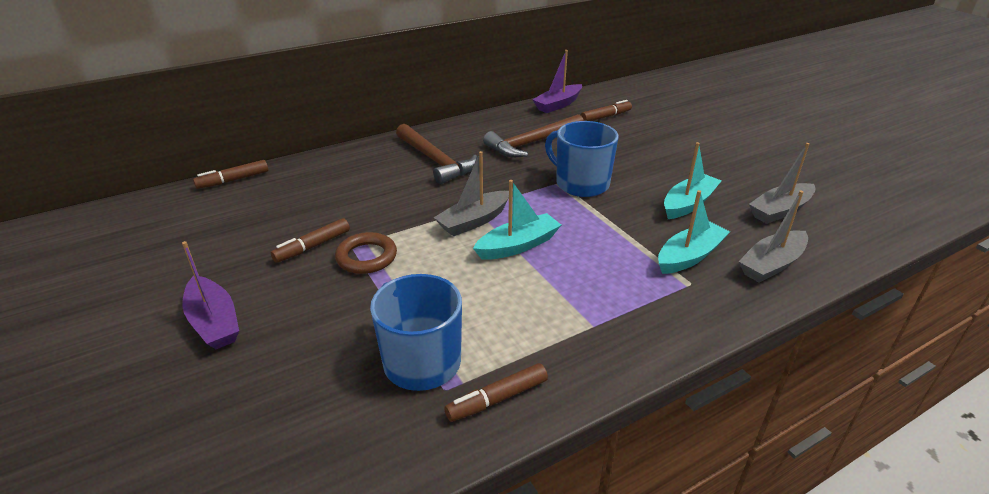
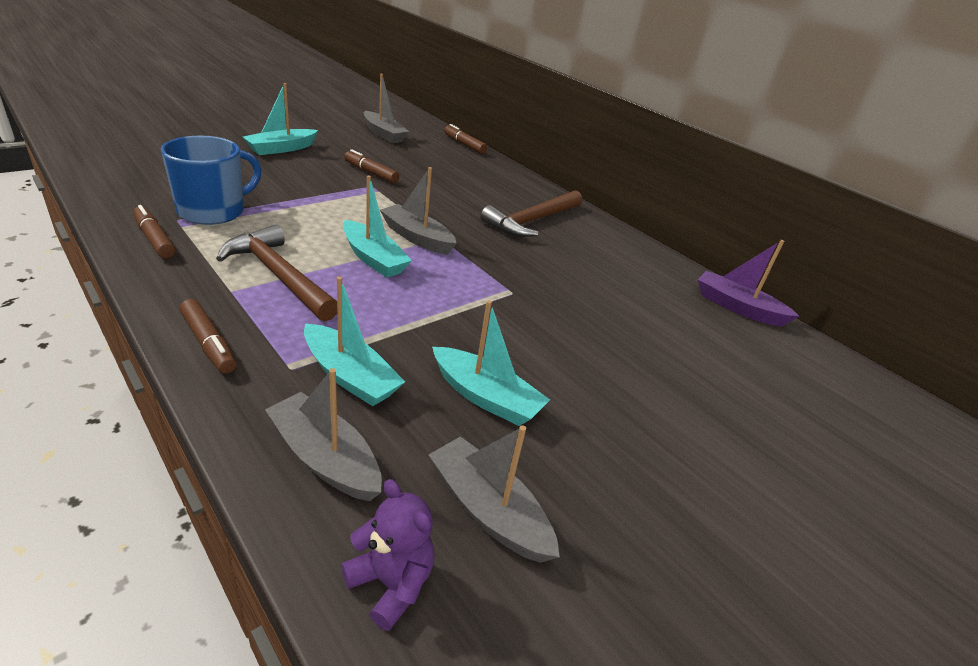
camera: 75 degrees right, 0 degrees up
purple boat [182,241,239,349] -> turquoise boat [243,83,318,155]
brown ring [335,232,397,274] -> none
brown hammer [483,114,584,157] -> brown hammer moved to [216,225,338,322]
blue mug [545,121,619,197] -> none
brown marker [581,100,632,121] -> brown marker moved to [179,299,237,374]
none -> purple teddy bear [341,479,434,631]
none -> grey boat [364,74,409,143]

